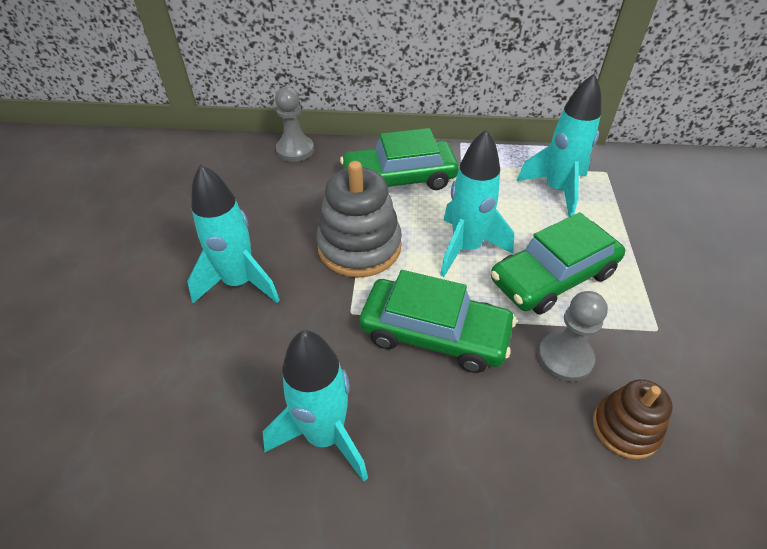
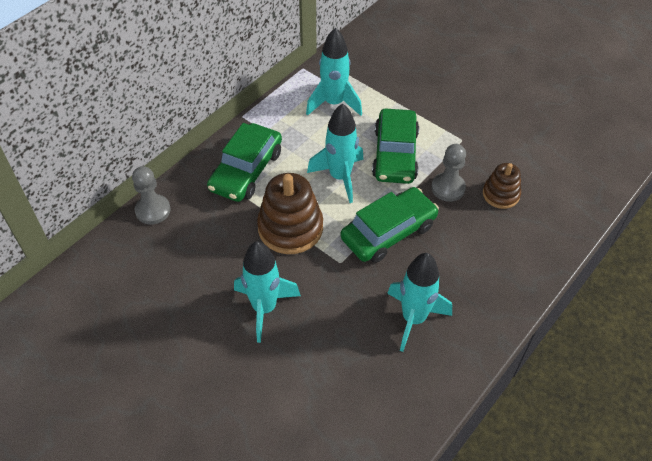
camera: 55 degrees left, 5 degrees up
grey stacking toy [316,161,402,278] -> brown stacking toy [257,173,323,254]

